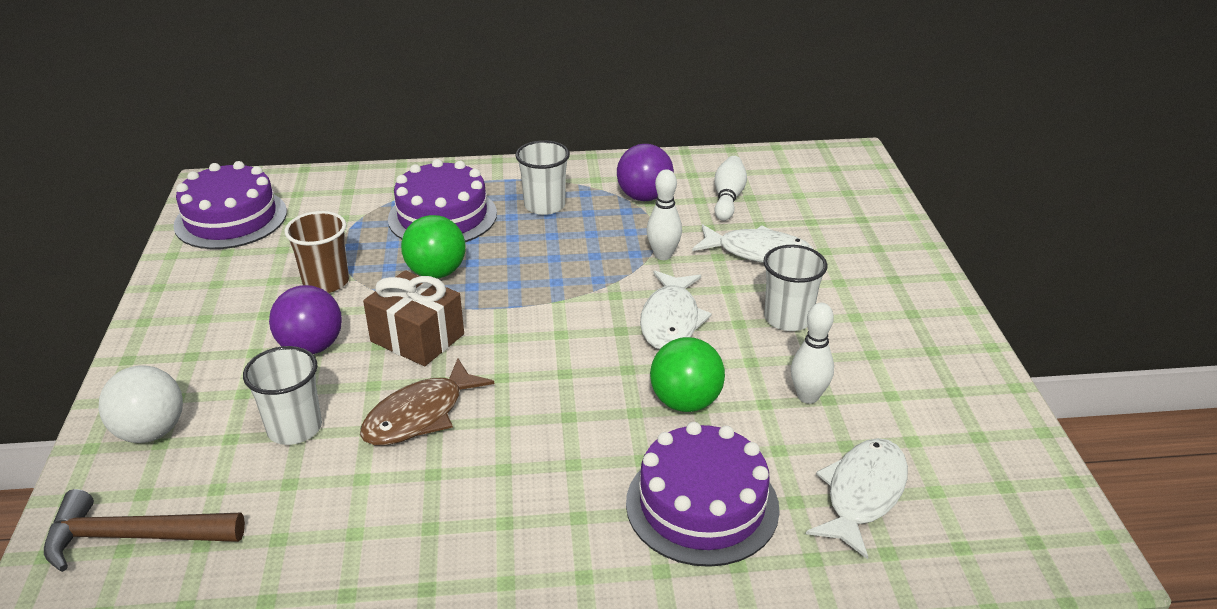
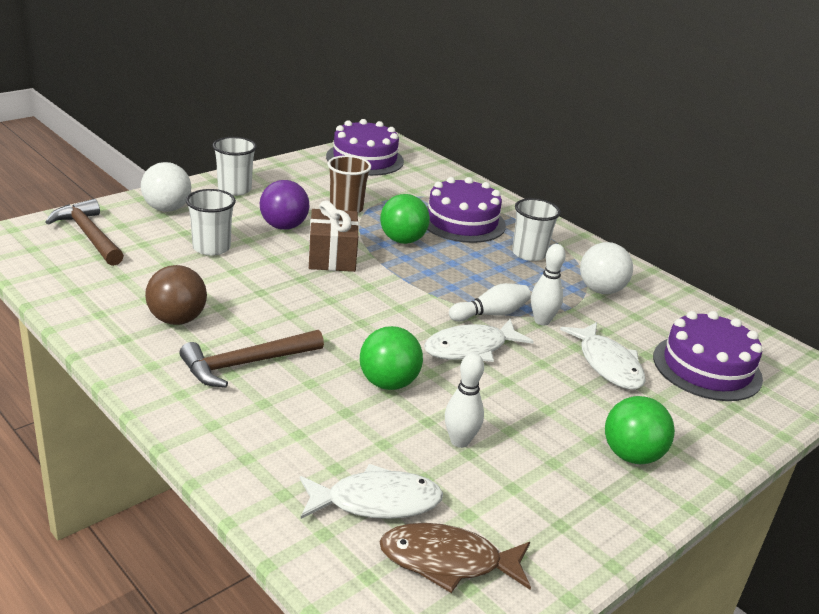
camera: 50 degrees right, 5 degrees down
brown fish [360,358,494,445] -> brown fish moved to [379,523,531,593]
purple ball [617,144,674,201] -> white ball [580,242,633,294]
purple cake [626,422,780,567] -> purple cake moved to [653,311,763,401]
white bowling pin [714,156,747,221] -> white bowling pin moved to [449,283,531,322]
white cup [763,245,827,331] -> white cup moved to [213,137,257,196]
none -> brown ball [145,265,207,325]
none -> brown hammer [180,330,324,387]
none -> green ball [605,396,675,464]

